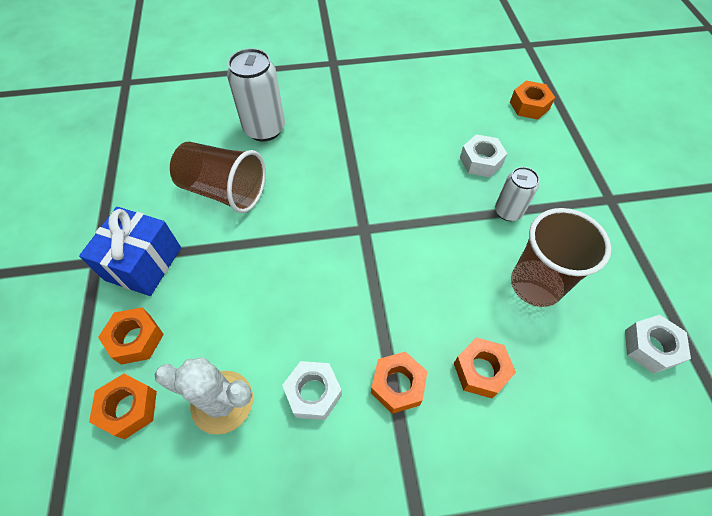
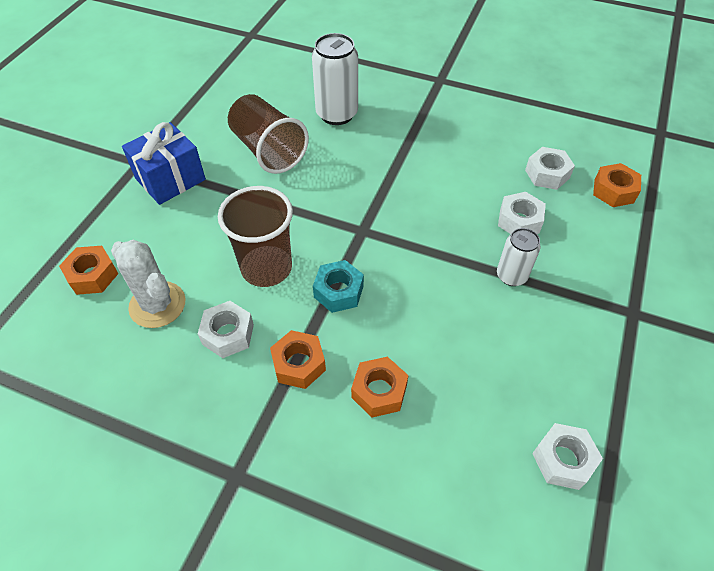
camera: 30 degrees right, 5 degrees down
orange nut [98,308,164,365] -> none
brown cup [511,208,611,307] -> brown cup moved to [218,186,293,287]
none -> turquoise nut [313,260,364,313]
none -> white nut [525,147,575,190]

